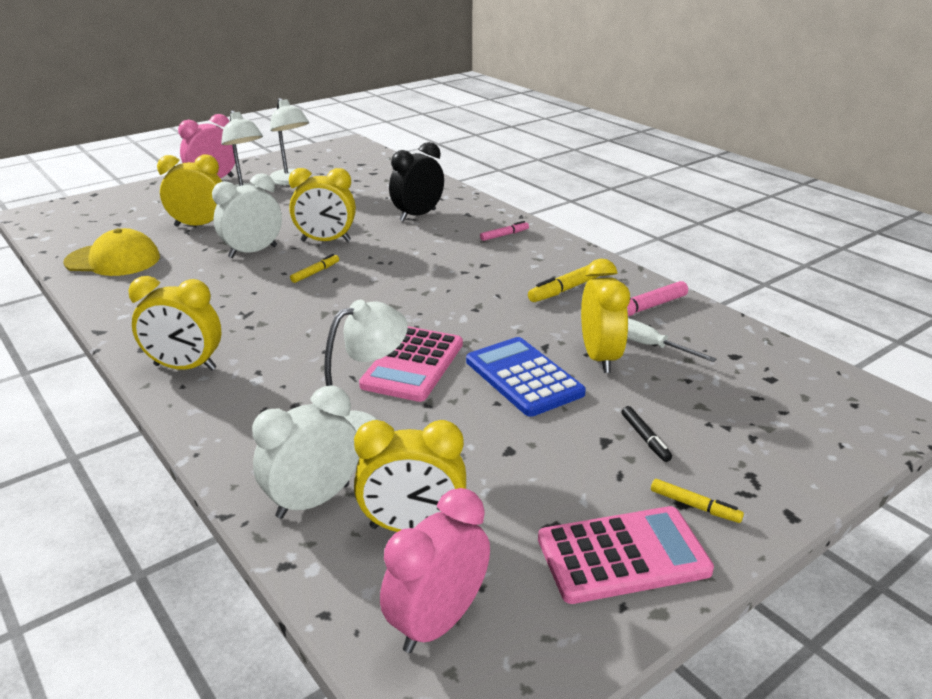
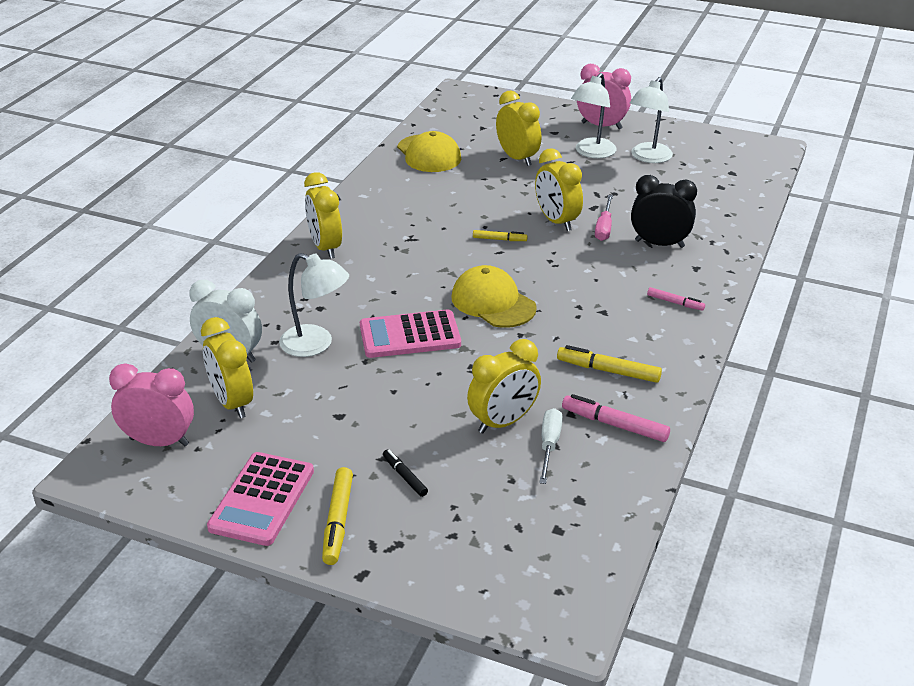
camera: 60 degrees right, 5 degrees up
white clock [212,173,282,258] -> none
blue calculator [466,337,586,417] -> none
pink calculator [538,506,714,604] -> pink calculator turned 60 degrees clockwise [207,452,314,546]
black marker [621,406,672,462] -> black marker turned 105 degrees clockwise [383,449,428,497]
yellow marker [651,479,744,523] -> yellow marker [322,467,353,565], size x1.64
none -> yellow cap [451,265,537,328]
none -> pink screwdriver [595,195,613,241]

